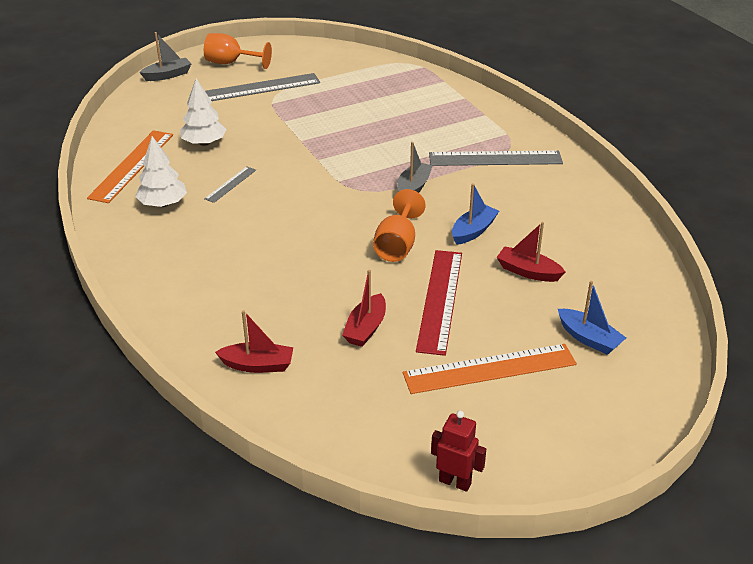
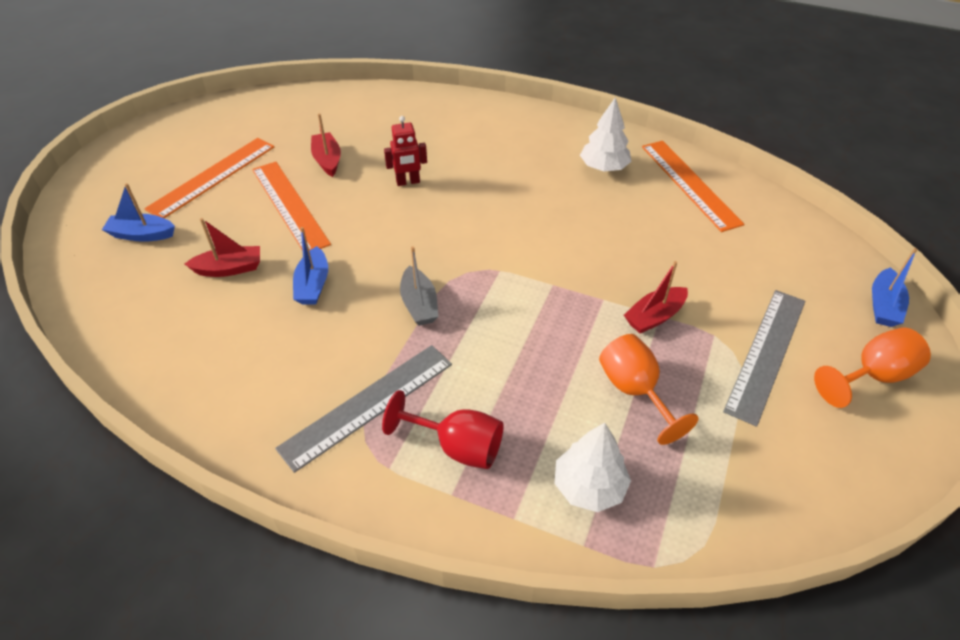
camera: 140 degrees right, 10 degrees up
grey boat [139,32,191,81] -> blue boat [872,248,918,327]
white tree [180,78,227,146] -> white tree moved to [554,423,631,512]
grey ruler [204,167,256,203] -> none
red boat [215,310,293,373] -> red boat moved to [624,261,688,334]
orange goblet [373,189,426,262] -> orange goblet moved to [599,334,699,445]
red ruler [416,250,462,356] -> orange ruler [252,162,331,251]
red robot [431,411,486,492] -> red robot moved to [384,116,427,186]
none -> red goblet [382,390,504,469]

